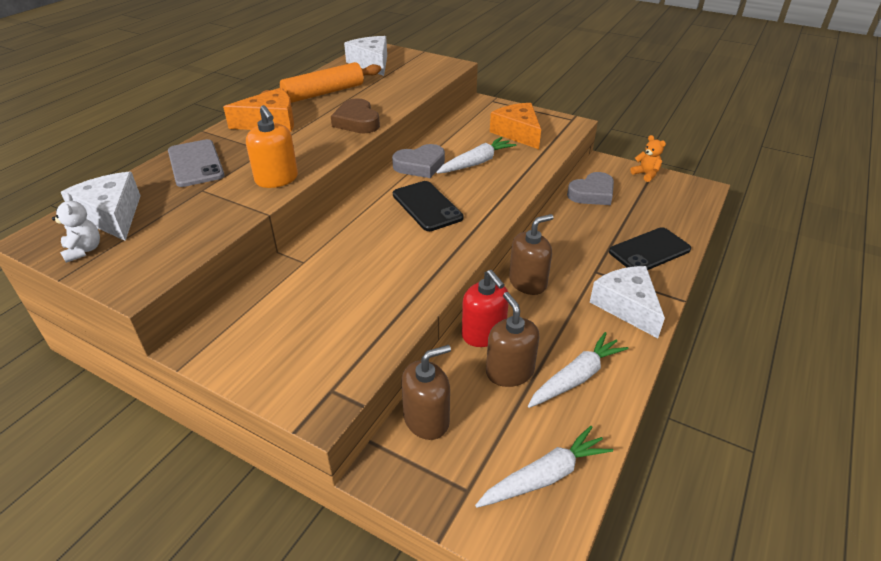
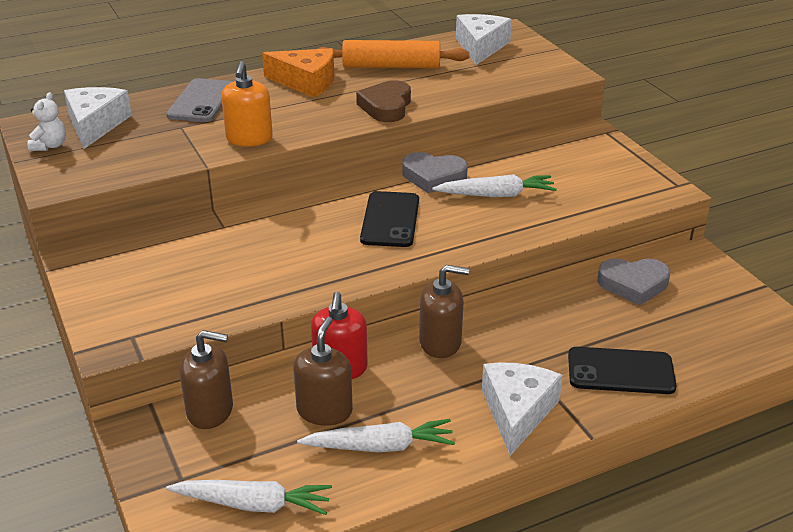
camera: 35 degrees right, 5 degrees down
orange cheese [490,103,541,149] -> none
orange teddy bear [630,135,666,182] -> none

